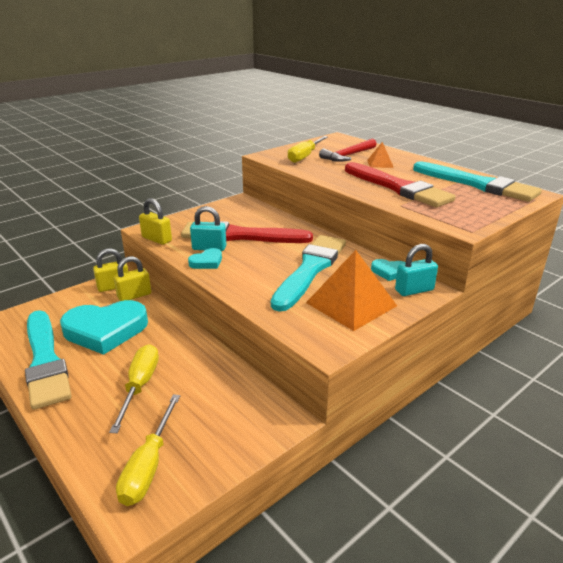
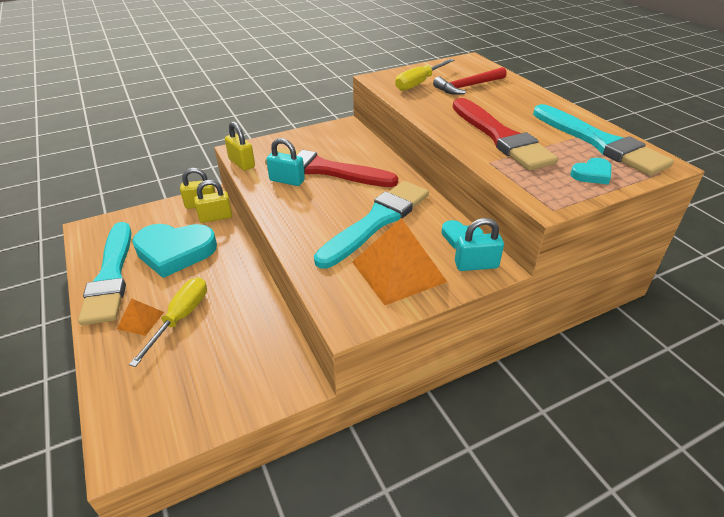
camera: 15 degrees right, 10 degrees up
yellow screwdriver [116,394,180,506] -> none
turquoise heart [188,248,222,269] -> turquoise heart moved to [570,158,612,185]
orange pyramid [367,142,394,168] -> orange pyramid moved to [117,298,164,336]

